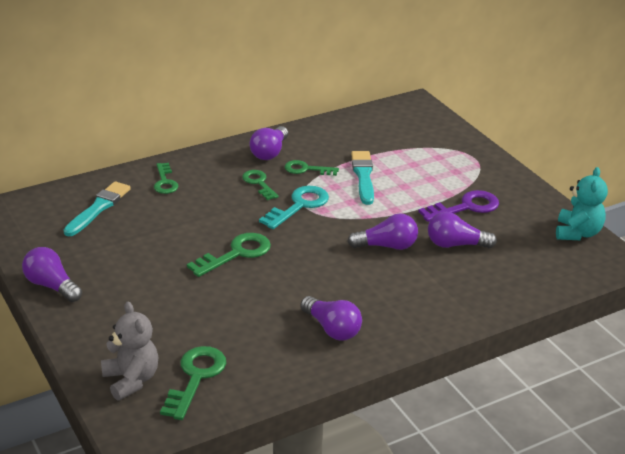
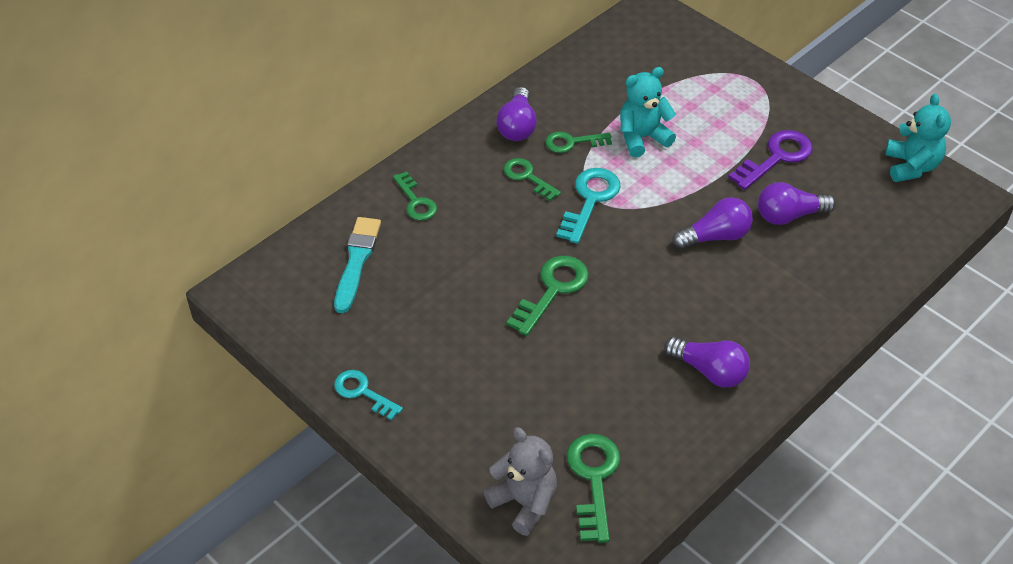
camera: 15 degrees left, 15 degrees up
purple light bulb [22,247,82,302] -> turquoise key [334,370,403,420]
turquoise brush [351,151,374,205] -> turquoise teddy bear [620,67,676,157]

